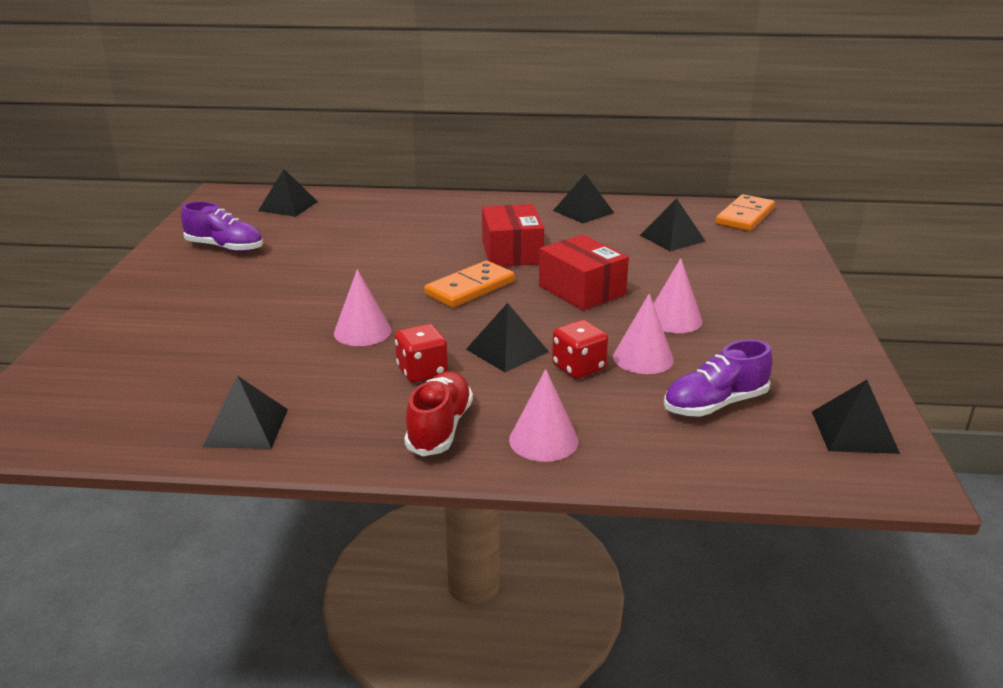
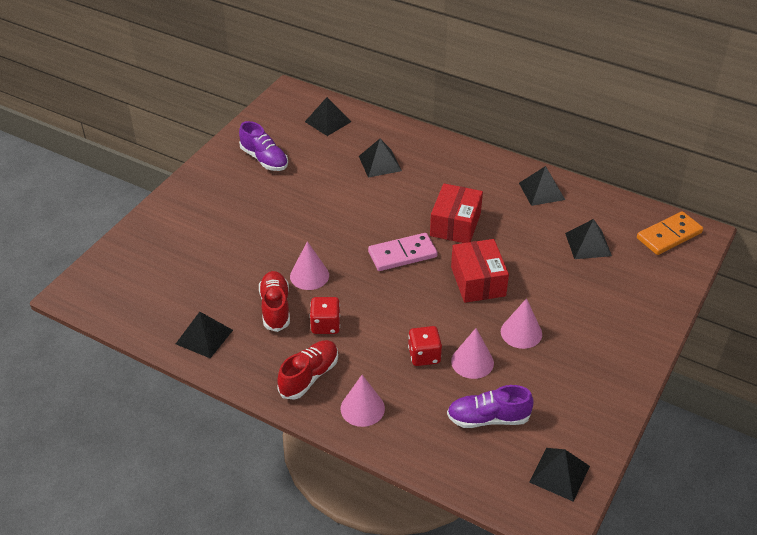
camera: 25 degrees right, 15 degrees up
orange domino [424,261,515,308] -> pink domino [368,233,437,271]
black pyramid [466,303,549,372] -> black pyramid moved to [359,139,402,177]
none -> red shoe [259,271,290,332]

